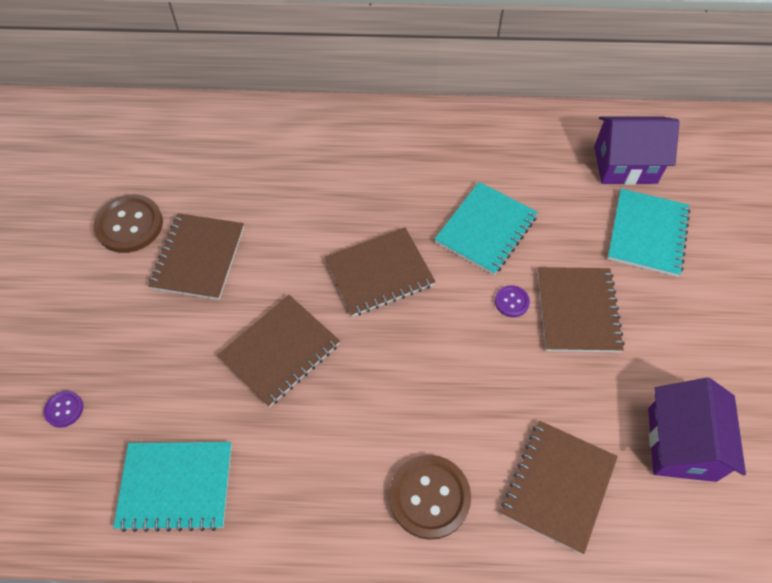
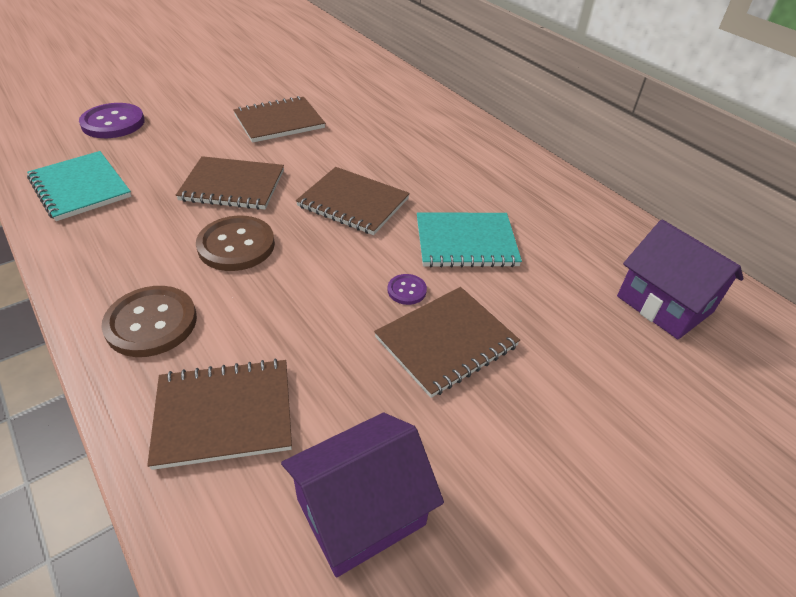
camera: 50 degrees right, 15 degrees down
purple button [43,391,83,428] -> purple button [79,103,145,138], size x2.04
brown button [94,194,163,253] -> brown button moved to [196,216,275,271]
turquoise notebook [607,189,690,277] -> none

